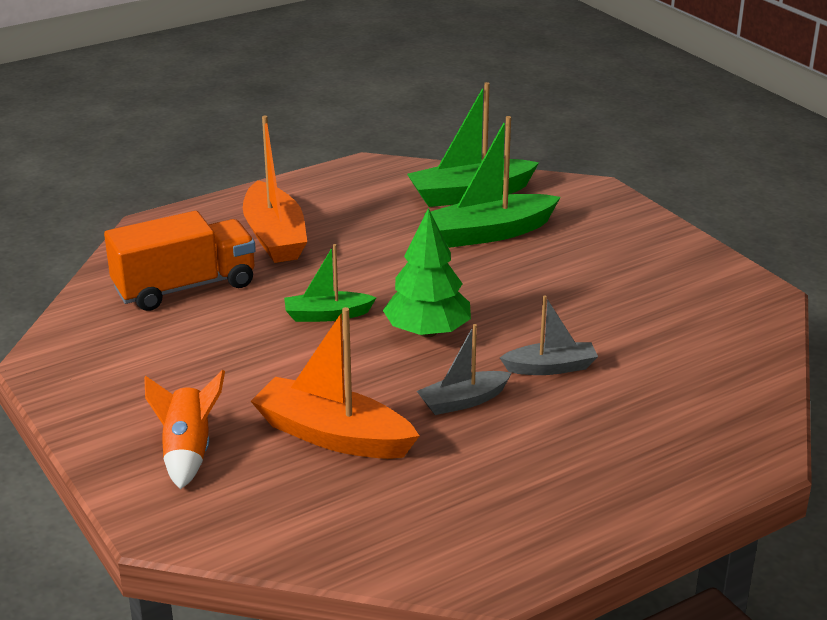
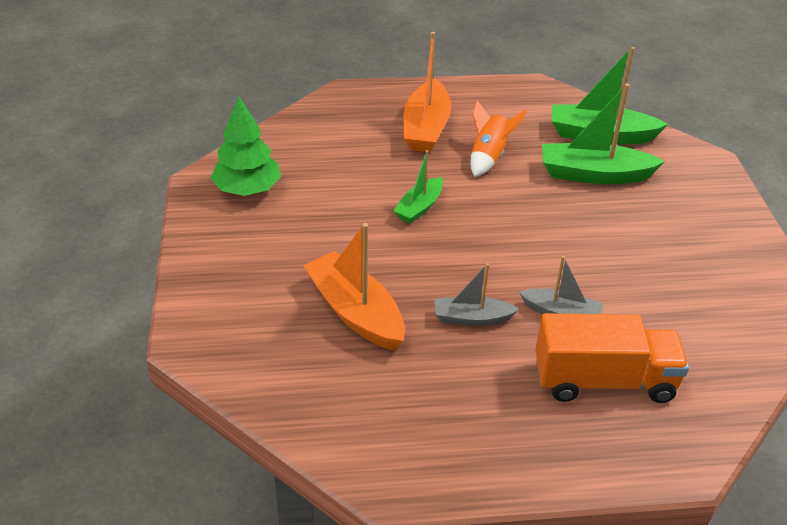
camera: 25 degrees right, 10 degrees up
orange truck [104,211,256,311] -> orange truck moved to [535,313,689,403]
orange rocket [144,370,225,489] -> orange rocket moved to [471,101,527,177]
green boat [284,244,376,322] -> green boat turned 75 degrees counterclockwise [393,150,443,224]
green tree [383,208,471,337] -> green tree moved to [211,96,281,196]

